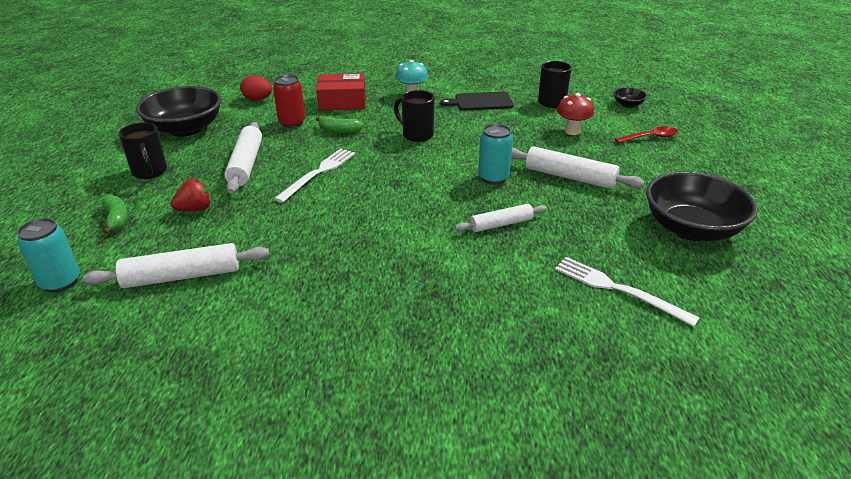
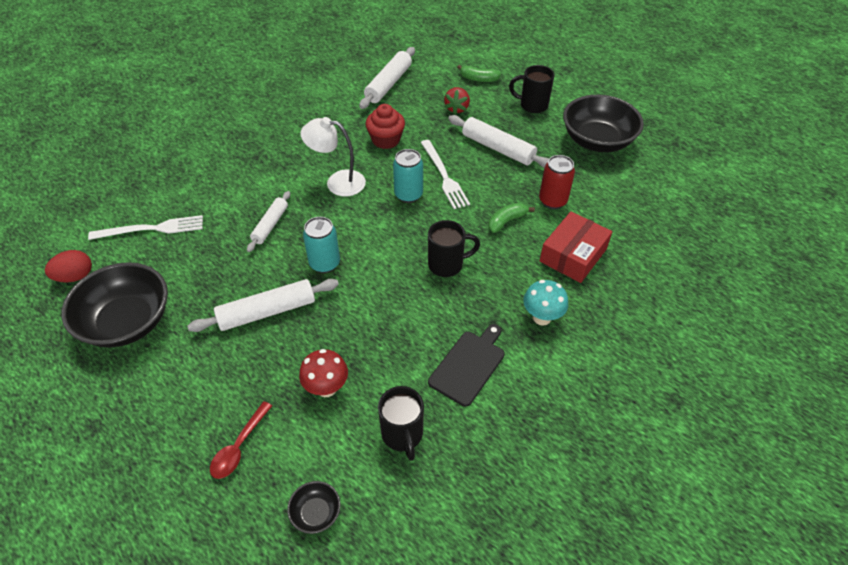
camera: 130 degrees right, 15 degrees up
turquoise can [17,218,80,293] -> turquoise can moved to [393,149,423,203]
red egg [240,75,272,101] -> red egg moved to [45,250,92,282]
none -> white lamp [300,117,366,196]
none -> red cupcake [366,104,405,149]

